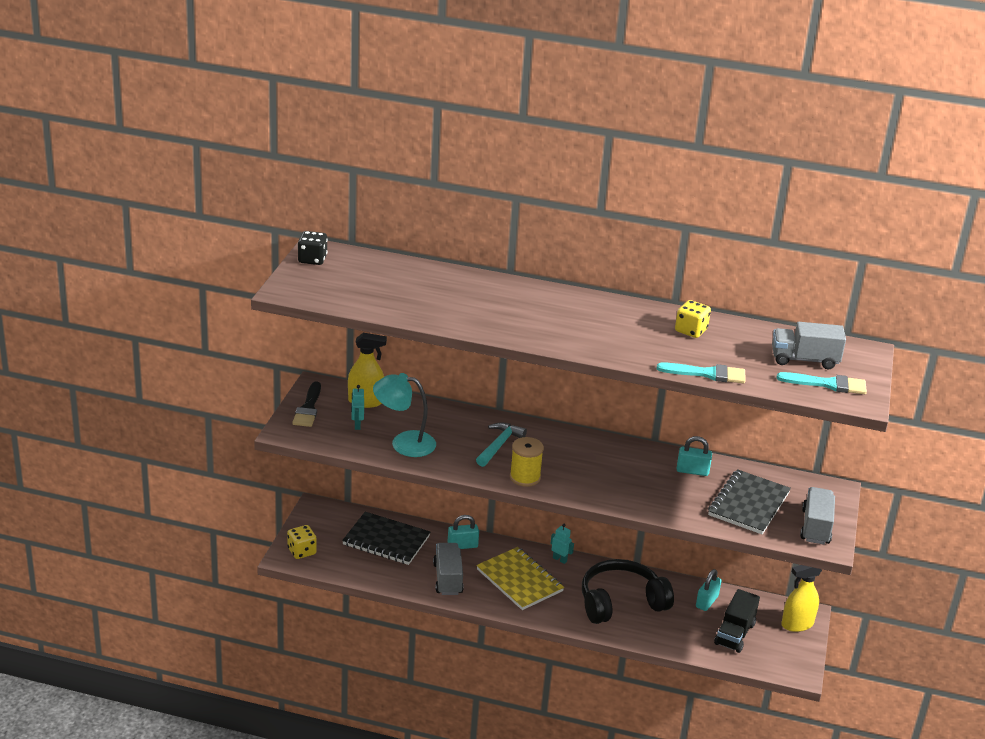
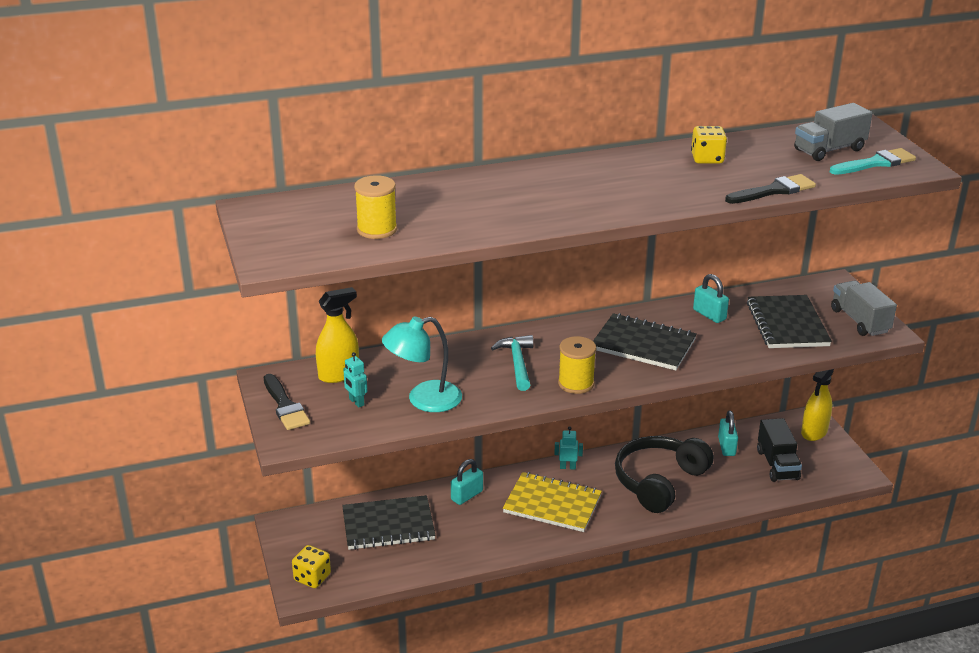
camera: 30 degrees left, 0 degrees up
black dice [298,231,328,265] -> none
grey truck [433,543,464,595] -> none
turquoise brush [657,362,746,383] -> black brush [725,174,816,204]
turquoise padlock [677,436,712,476] -> turquoise padlock turned 75 degrees clockwise [693,274,729,323]
none -> yellow spool [354,175,397,239]
none -> black notebook [593,313,697,370]

